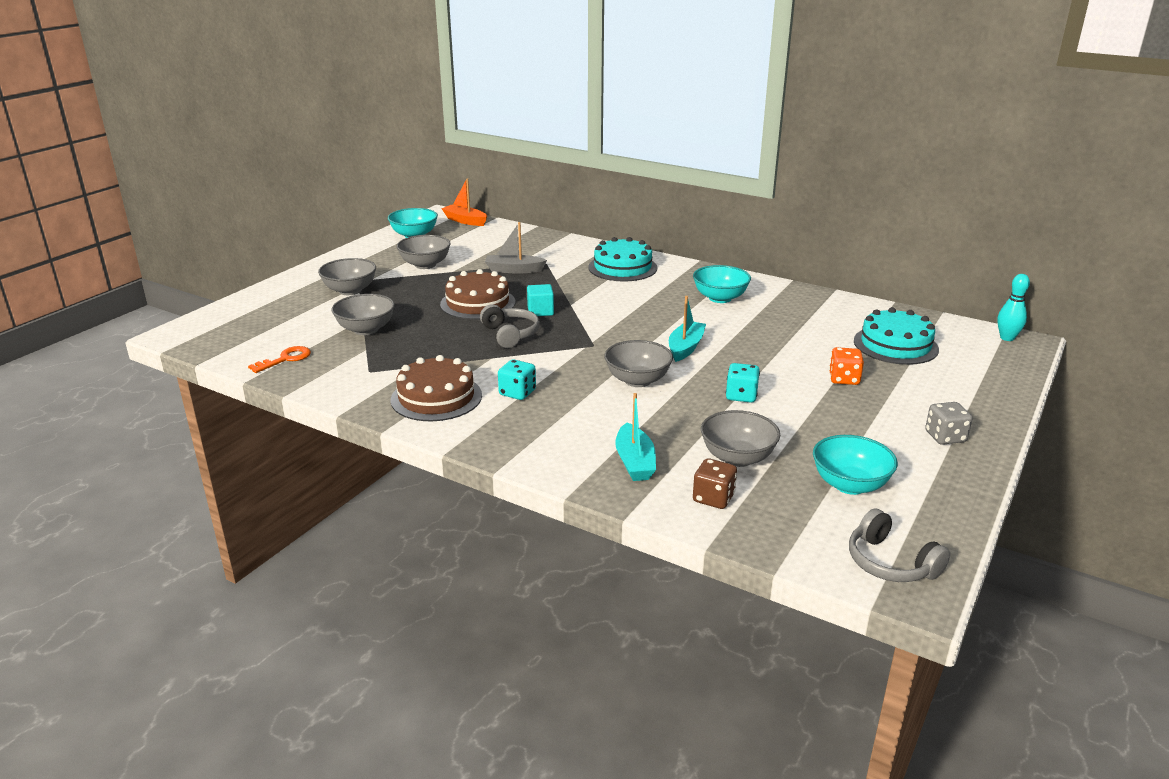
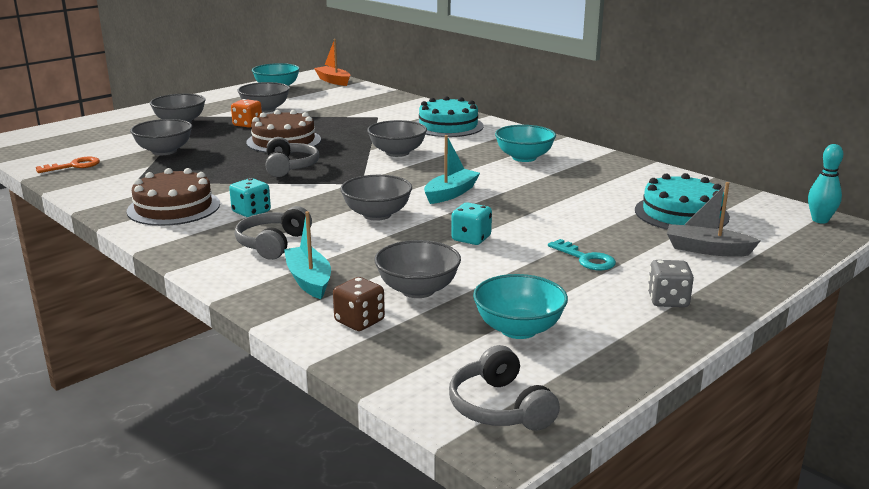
camera: 15 degrees right, 5 degrees down
grey boat [485,222,547,274] -> grey boat moved to [667,182,760,257]
turquoise cube [527,284,554,316] -> none
turquoise boat [615,393,656,481] -> turquoise boat turned 150 degrees clockwise [284,211,331,299]
orange dice [829,347,864,385] -> orange dice moved to [231,99,262,128]
none -> grey headphones [235,206,312,260]
none -> grey bowl [367,120,427,157]
none -> turquoise key [548,239,616,271]

